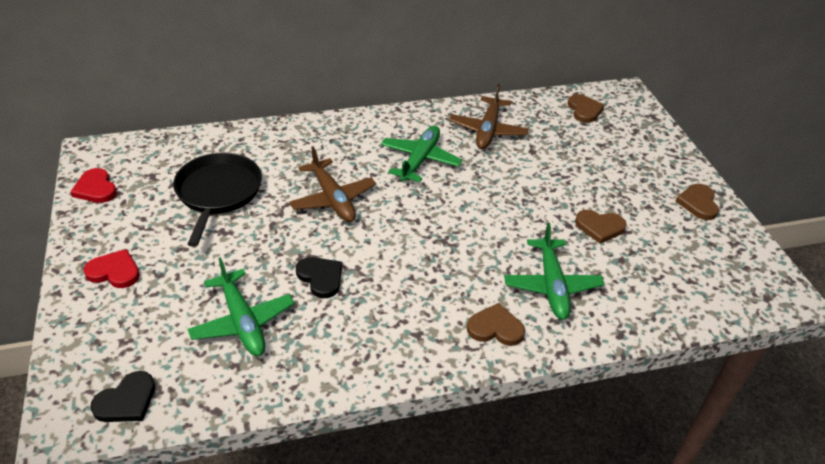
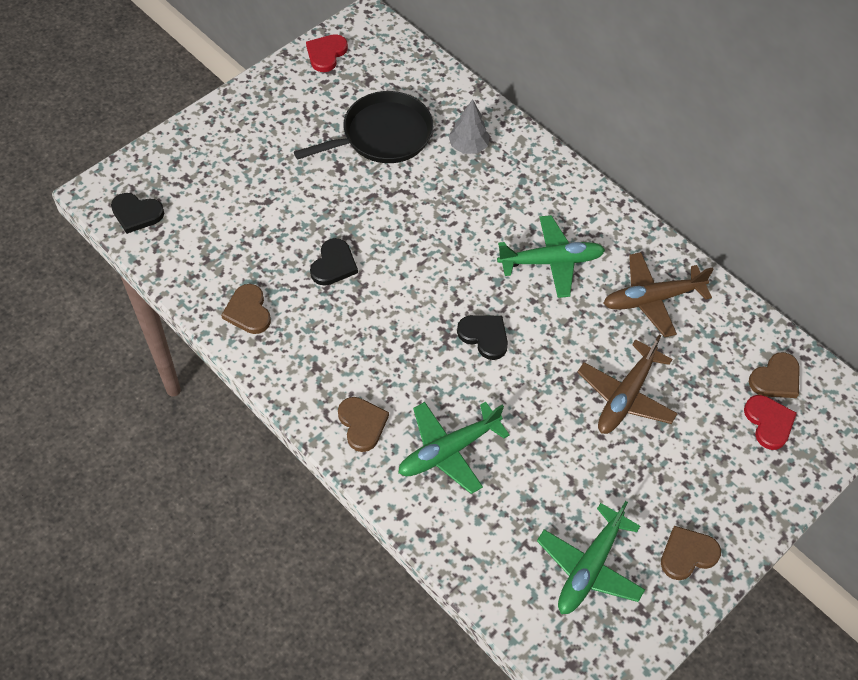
camera: 60 degrees right, 15 degrees up
red heart [84,249,140,288] -> red heart moved to [744,395,797,450]
green plane [187,257,294,356] -> green plane moved to [537,501,645,614]
brown plane [289,146,376,222] -> brown plane moved to [578,335,678,434]
brown heart [575,210,627,244] -> brown heart moved to [221,284,271,334]
none -> grey tree [448,99,490,154]
none -> black heart [457,315,508,360]

